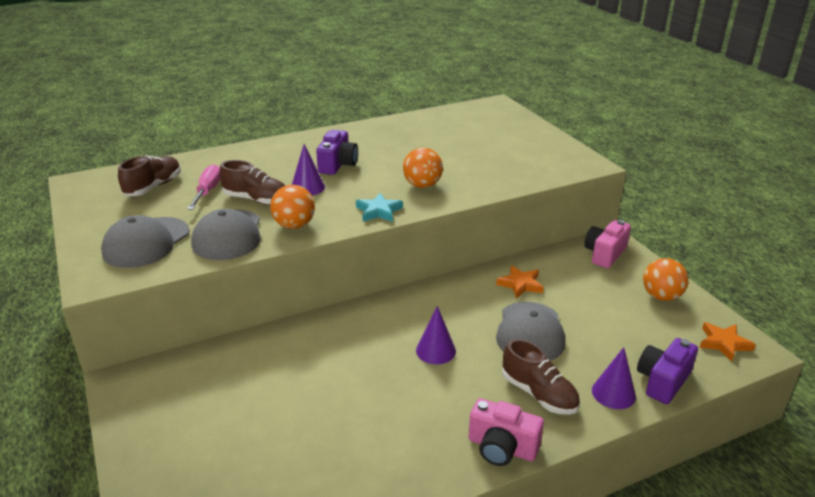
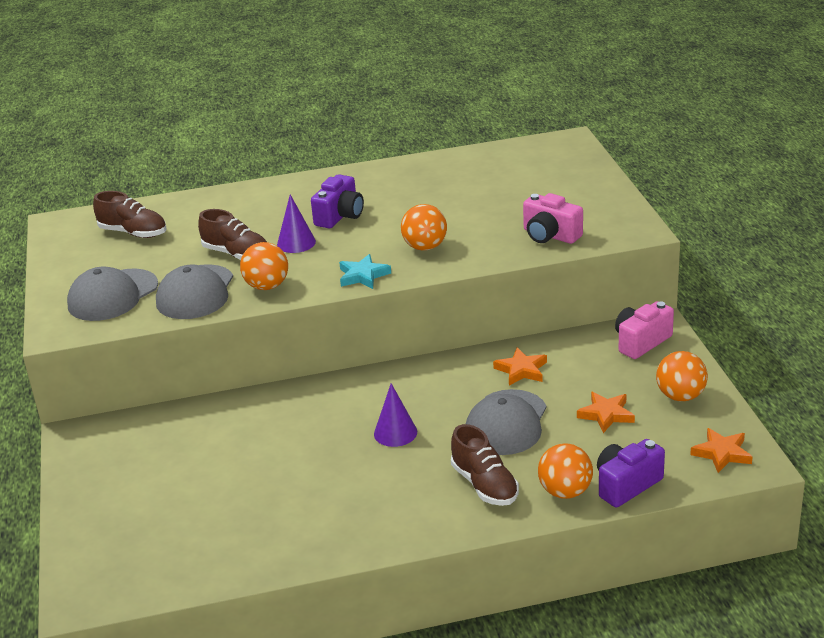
camera: 15 degrees right, 0 degrees up
brown shoe [118,155,181,196] -> brown shoe turned 75 degrees clockwise [93,191,166,238]
pink screwdriver [187,164,220,210] -> none
pink camera [469,398,544,466] -> pink camera moved to [523,193,583,244]
purple cone [592,347,636,409] -> orange ball [538,443,593,499]
none -> orange star [577,392,635,433]

